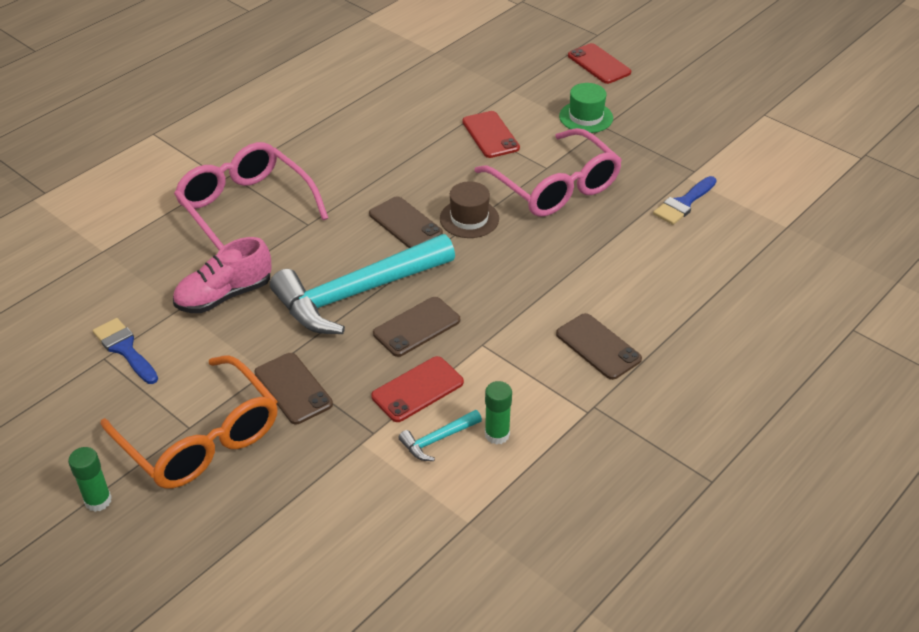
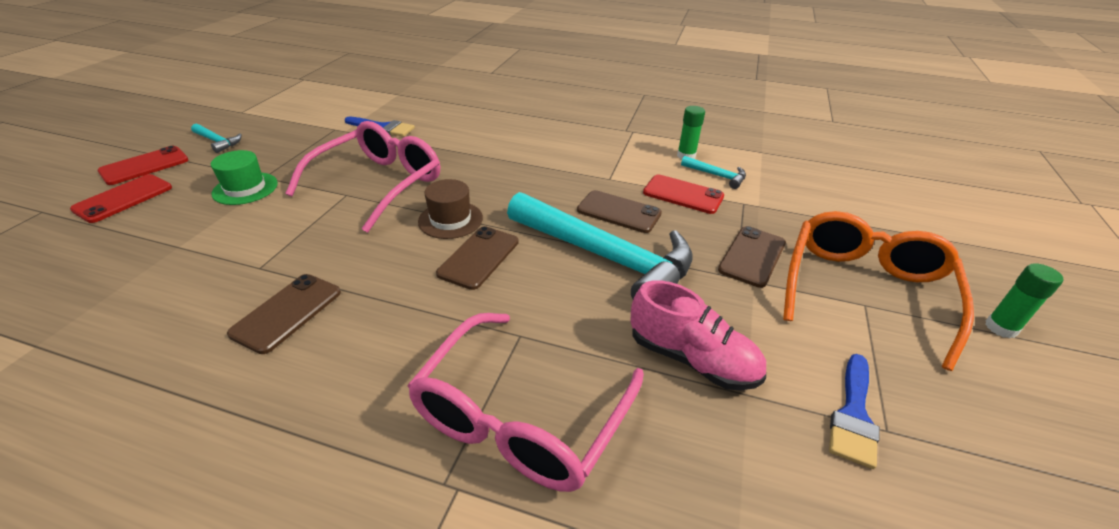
camera: 115 degrees left, 5 degrees down
red phone [462,111,520,158] -> red phone moved to [98,146,188,185]
brown phone [556,313,642,380] -> brown phone moved to [227,274,341,354]
none -> turquoise hammer [191,124,242,153]

